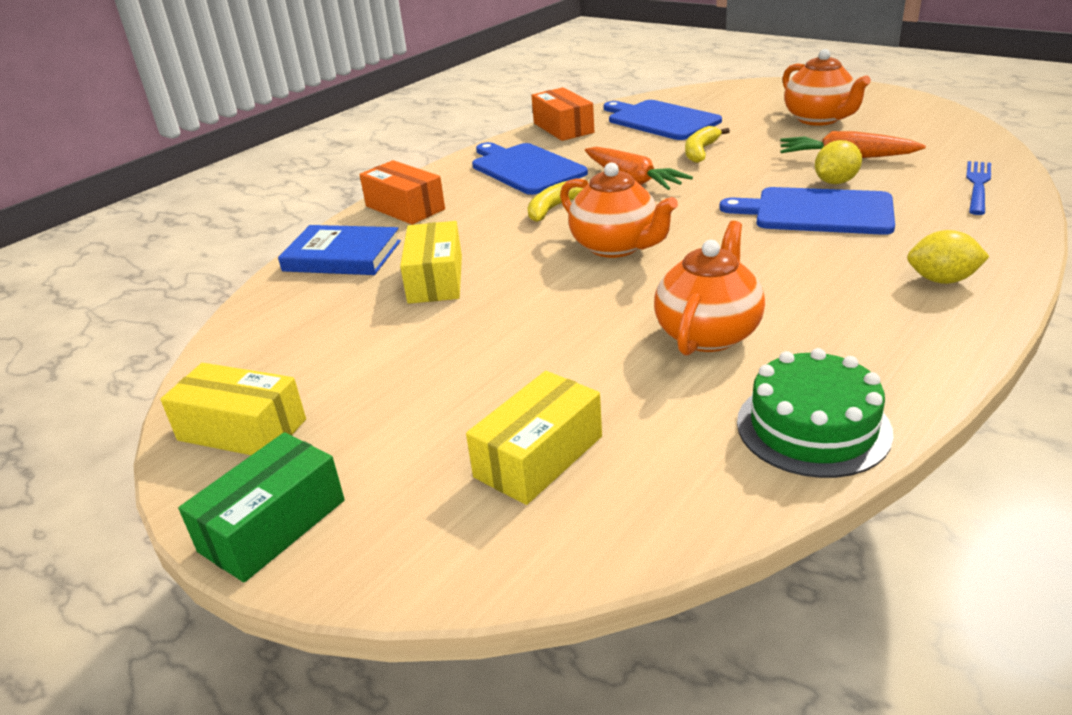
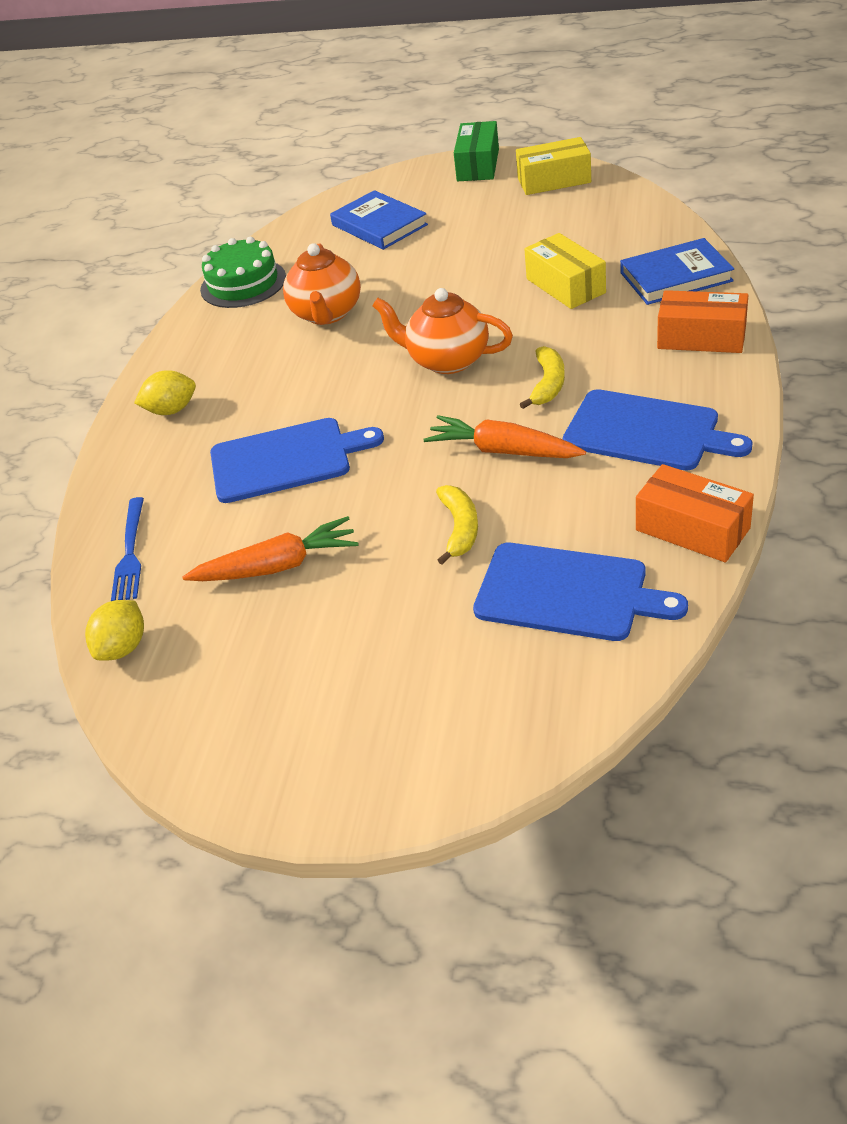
camera: 155 degrees right, 10 degrees up
yellow box [466,371,602,505] -> blue book [330,190,428,250]
orange teapot [782,49,871,126] -> none
yellow lemon [815,140,862,184] -> yellow lemon moved to [85,600,144,661]

